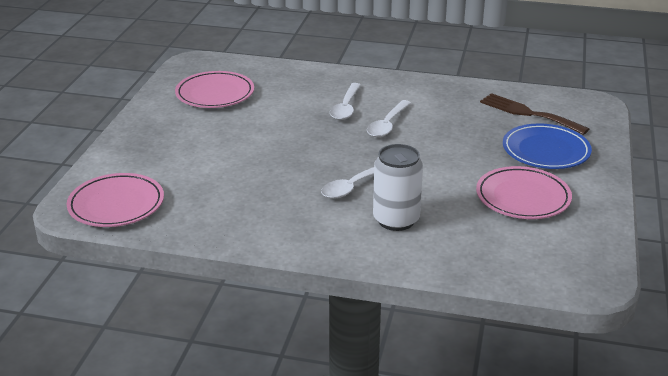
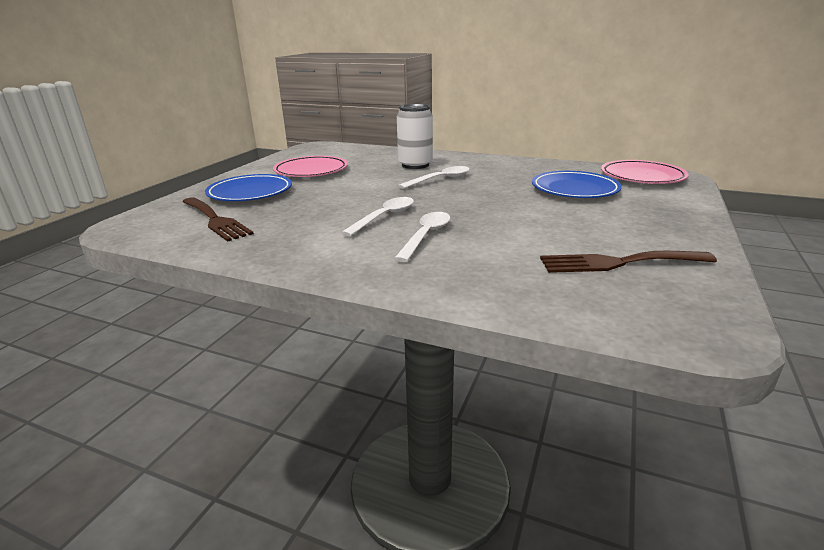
camera: 170 degrees left, 5 degrees down
pink plate [175,71,254,108] -> brown fork [540,251,717,273]
none -> blue plate [532,171,622,198]

